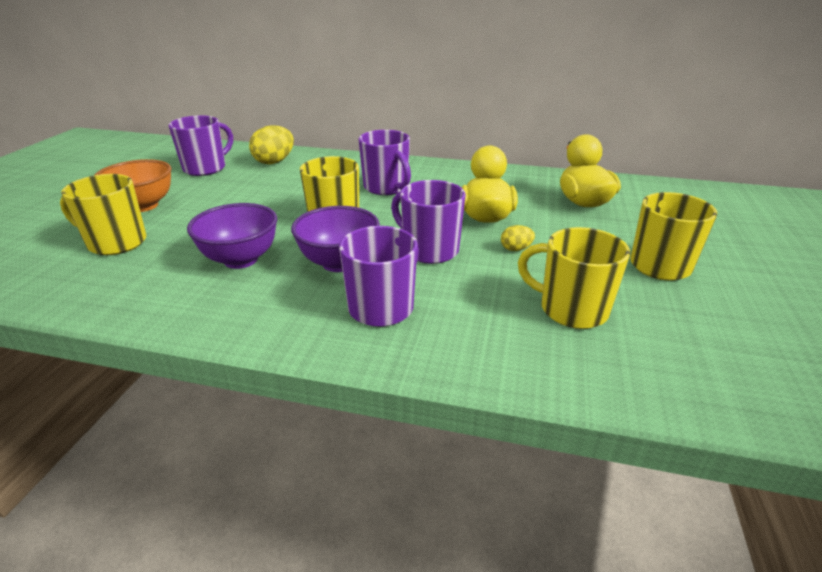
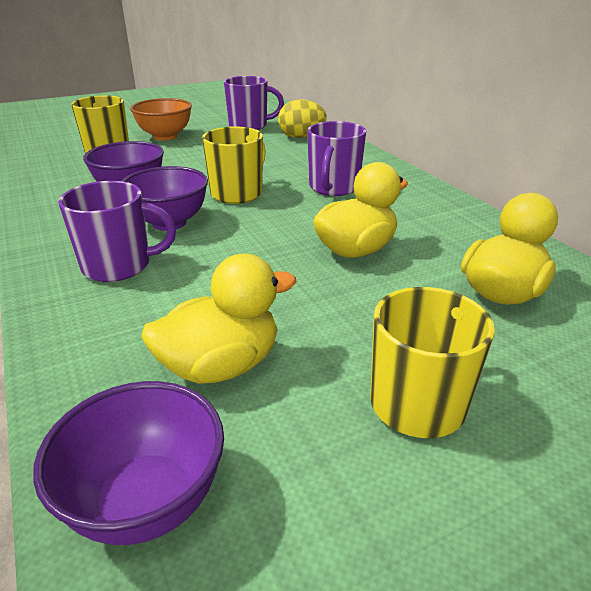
camera: 50 degrees right, 0 degrees up
purple mug [391,180,466,264] -> none
yellow egg [501,225,535,251] -> none
yellow mug [518,227,630,329] -> yellow duck [141,254,297,384]
none -> purple bowl [33,381,224,545]

